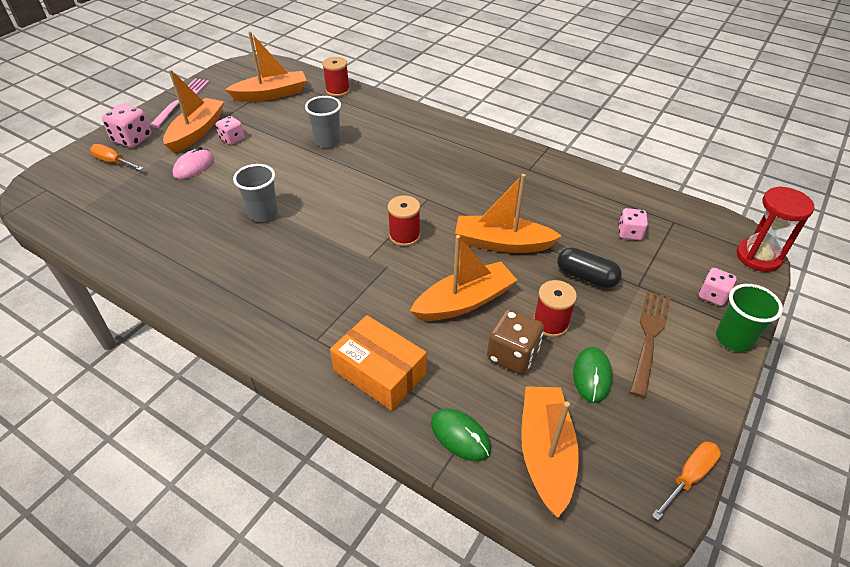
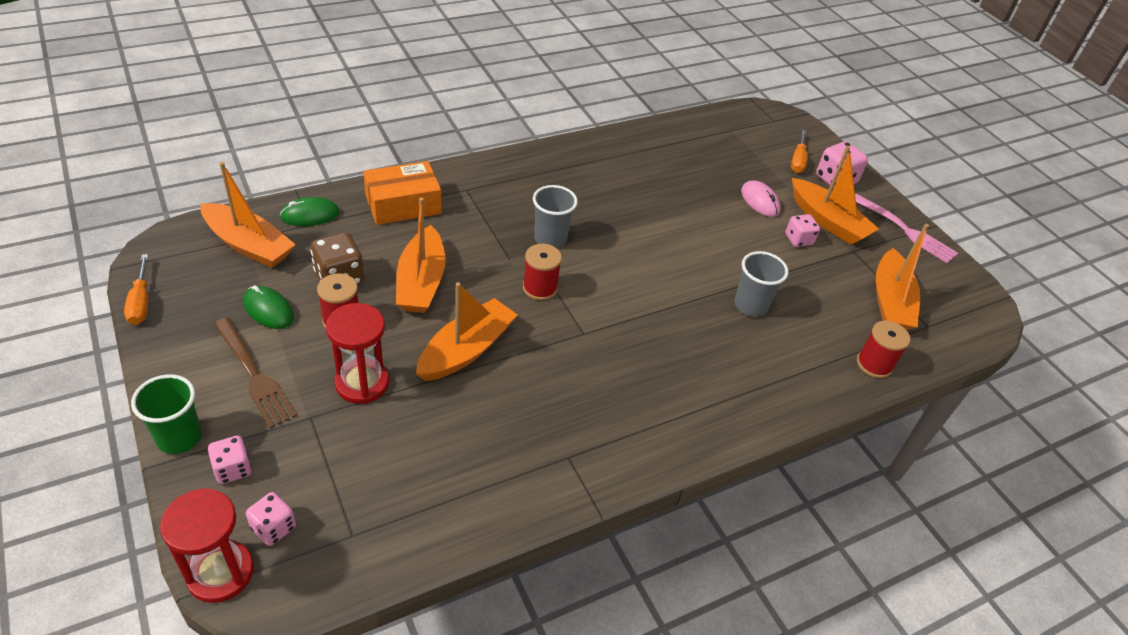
camera: 115 degrees right, 0 degrees up
orange screwdriver [90,144,143,170] -> orange screwdriver turned 135 degrees clockwise [791,130,808,173]
grey cup [233,164,278,222] -> grey cup moved to [533,185,578,248]
black capsule [557,247,622,288] -> red hourglass [326,303,389,404]
pink dice [618,208,648,240] -> pink dice moved to [246,492,296,546]

